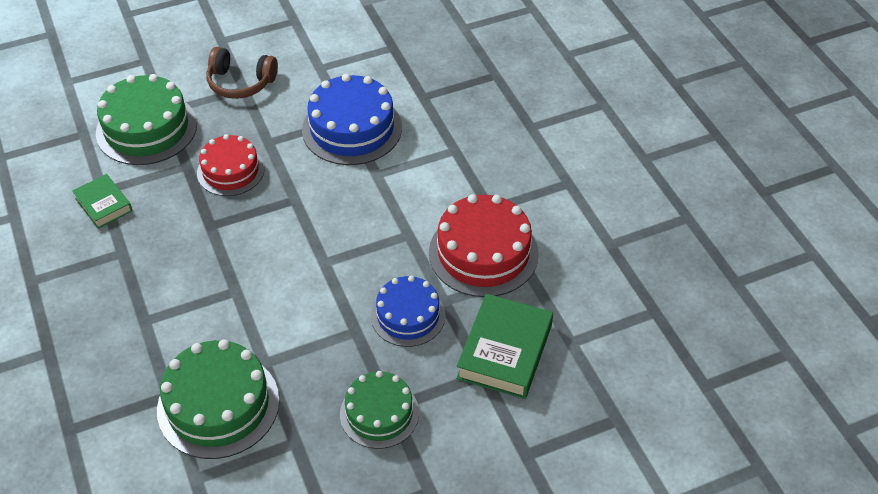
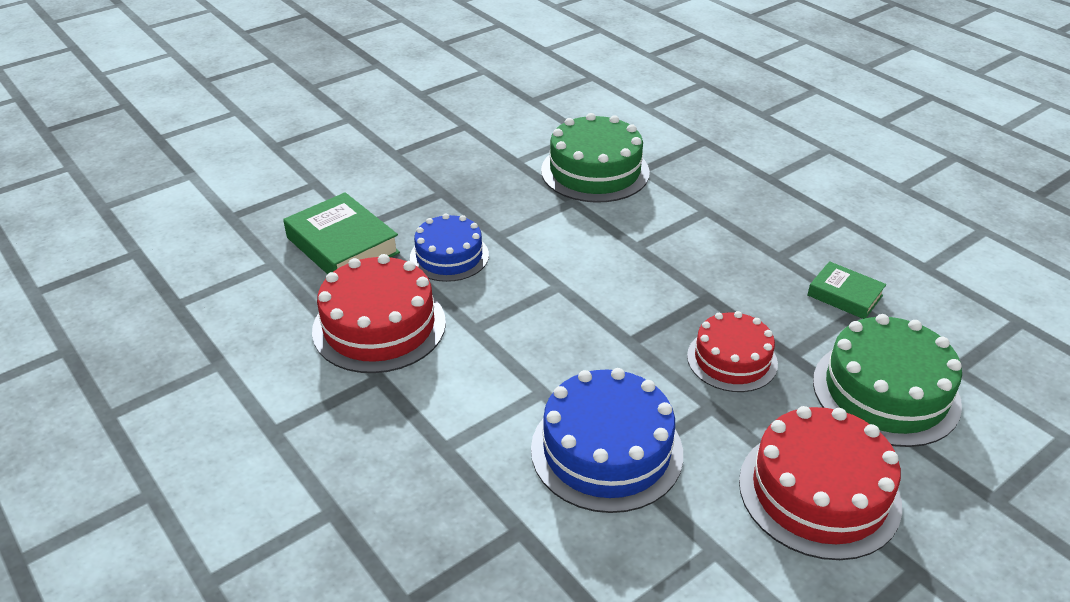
camera: 165 degrees right, 10 degrees down
brown headphones [206,47,278,99] -> red cake [739,406,902,560]
green cake [340,371,419,449] -> none
green book [456,294,553,399] -> green book turned 45 degrees counterclockwise [283,192,400,274]

